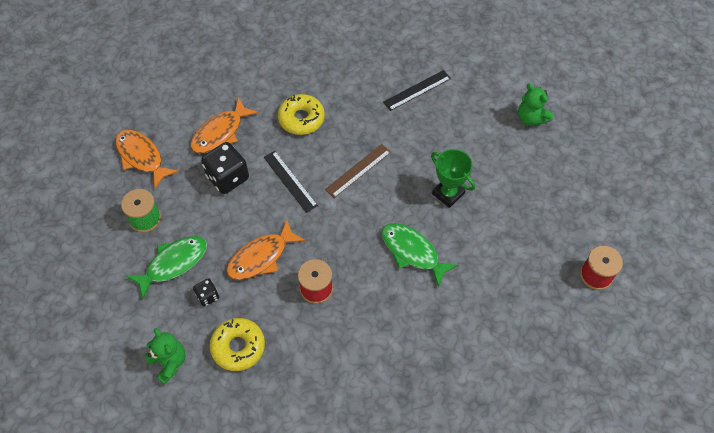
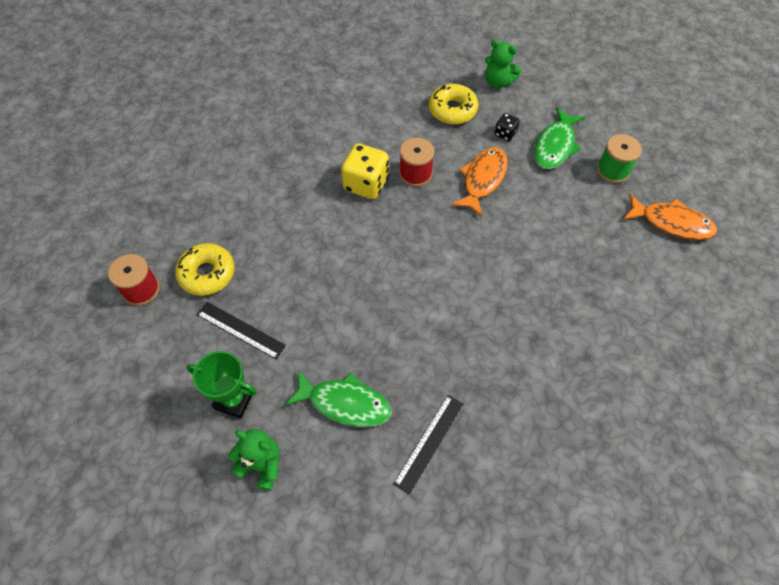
camera: 155 degrees right, 0 degrees up
orange fish [191,97,258,153] -> none
black dice [201,142,249,194] -> none
black ruler [264,151,318,213] -> black ruler moved to [197,302,286,359]
yellow donut [278,94,325,135] -> yellow donut moved to [175,243,235,296]
brown ruler [325,144,391,198] -> none
green fish [382,223,458,288] -> green fish moved to [285,371,391,427]
green trophy [431,149,475,208] -> green trophy moved to [186,351,257,419]
none -> yellow dice [341,143,389,199]

